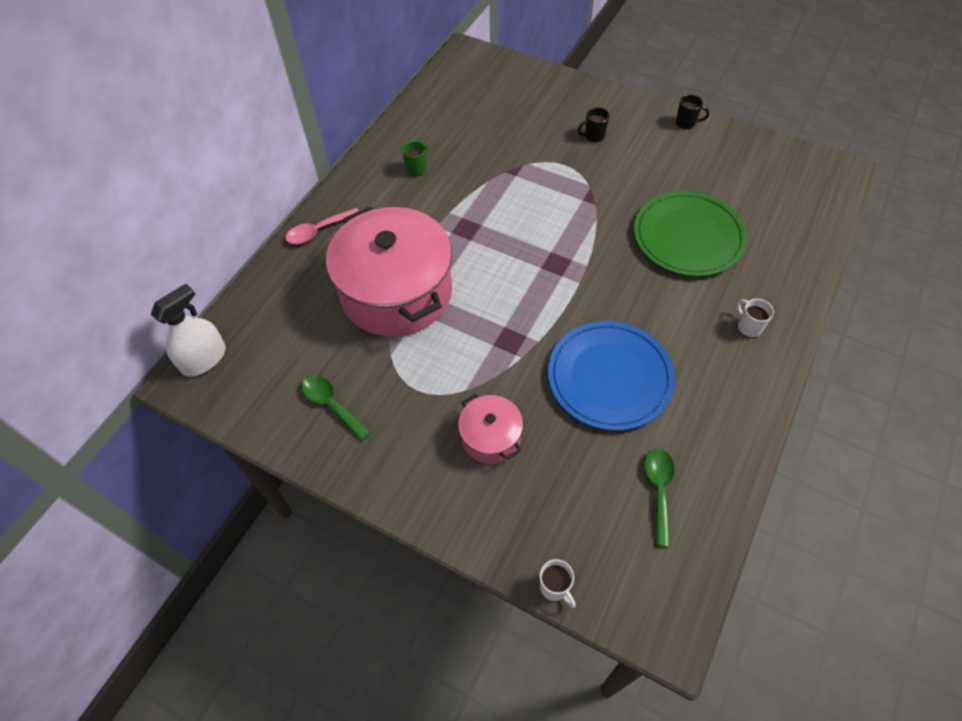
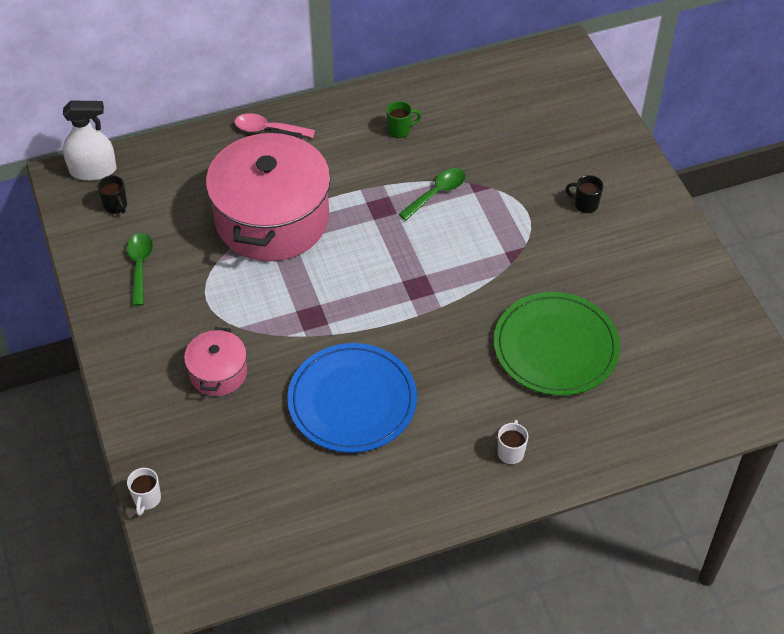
camera: 40 degrees right, 5 degrees down
green spoon [644,448,675,547] -> green spoon moved to [399,168,466,221]
black mug [676,94,710,129] -> black mug moved to [97,176,127,214]

